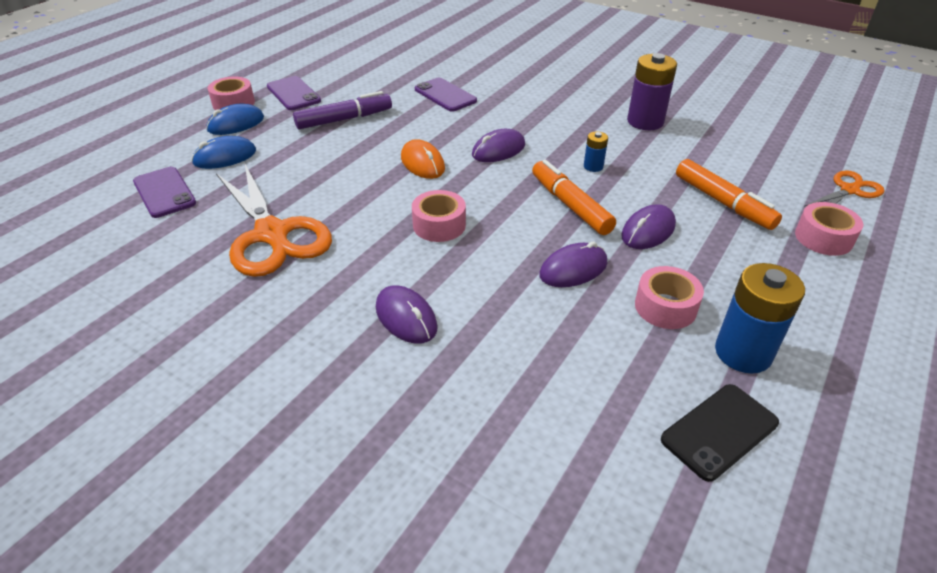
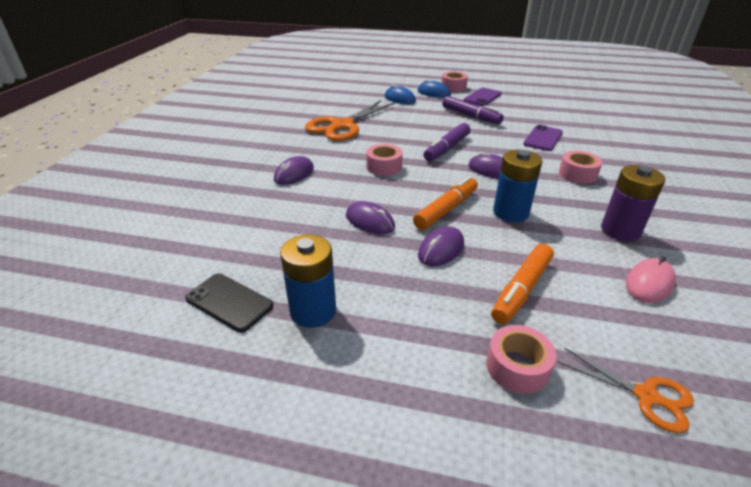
camera: 70 degrees right, 5 degrees down
purple phone [133,167,196,218] -> none
orange mouse [401,139,445,179] -> purple marker [423,123,470,161]
blue battery [584,131,608,172] -> blue battery [493,150,542,222], size x2.02
purple mouse [621,204,676,249] -> purple mouse turned 75 degrees counterclockwise [418,226,464,266]
pink tape [635,266,704,329] -> pink tape moved to [559,151,602,184]
none -> pink mouse [626,256,676,303]

